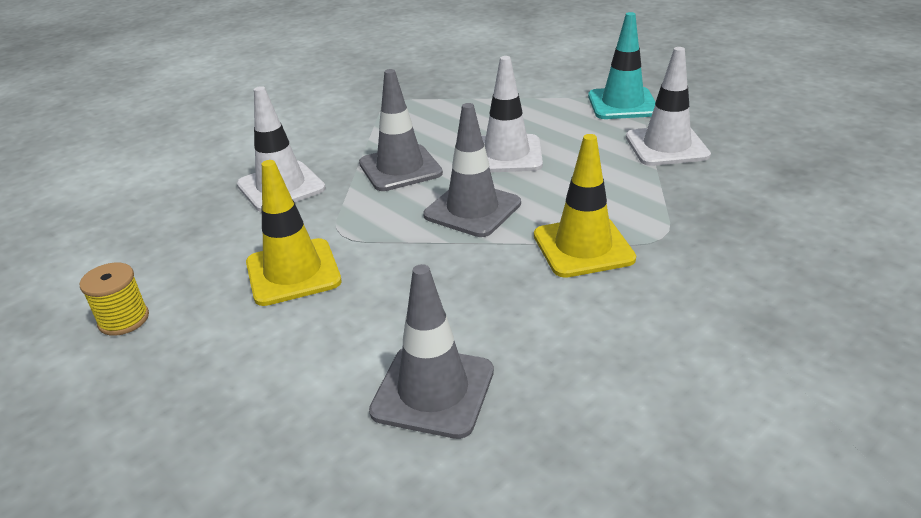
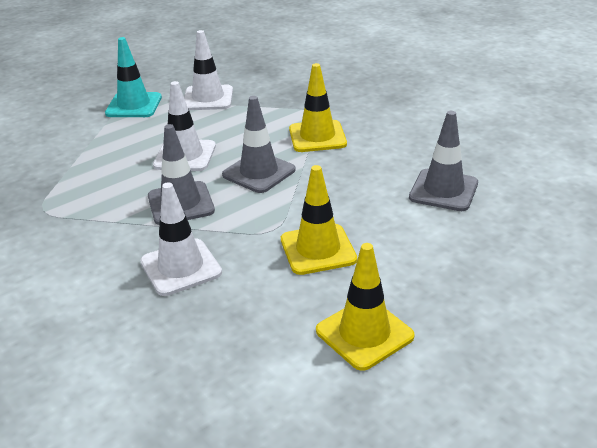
camera: 85 degrees left, 0 degrees up
yellow spool [80,263,149,336] -> yellow traffic cone [316,243,415,371]

